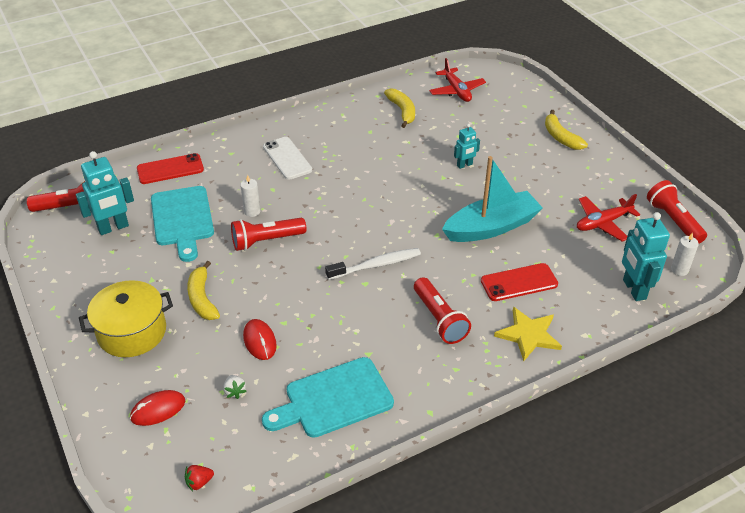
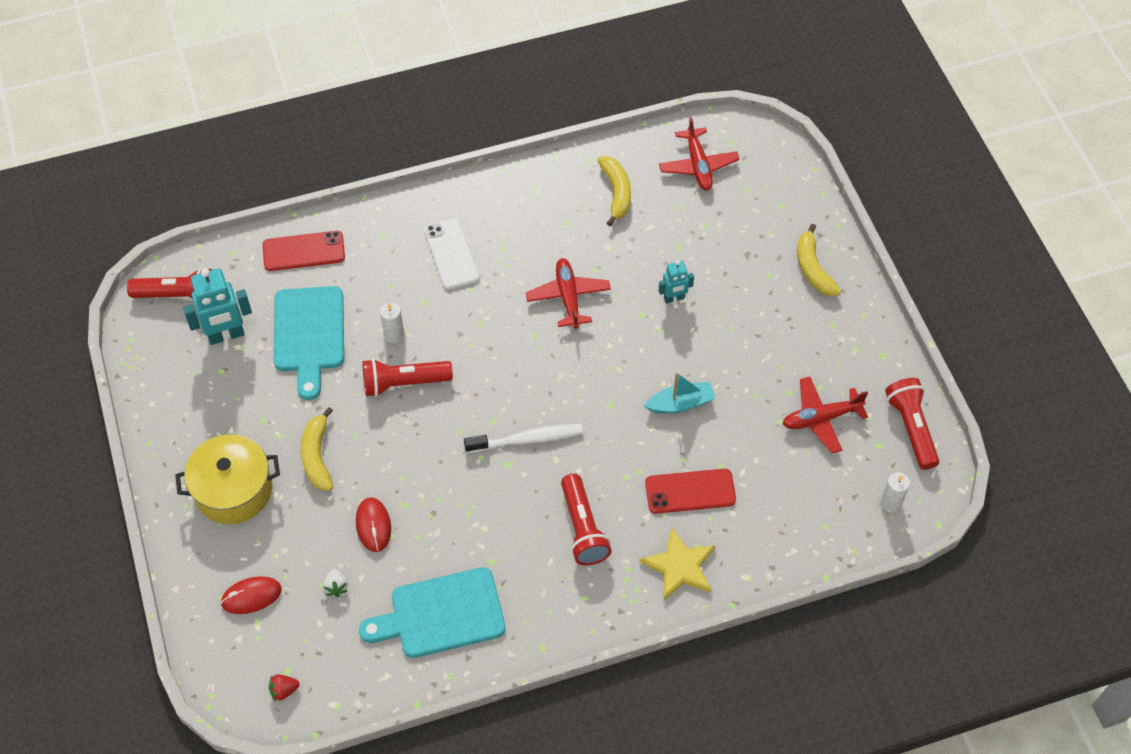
camera: 10 degrees right, 15 degrees up
turquoise boat [442,156,543,242] -> turquoise boat [644,373,716,413], size x0.55
turquoise robot [622,212,670,301] -> none
none -> red plane [526,258,611,329]

